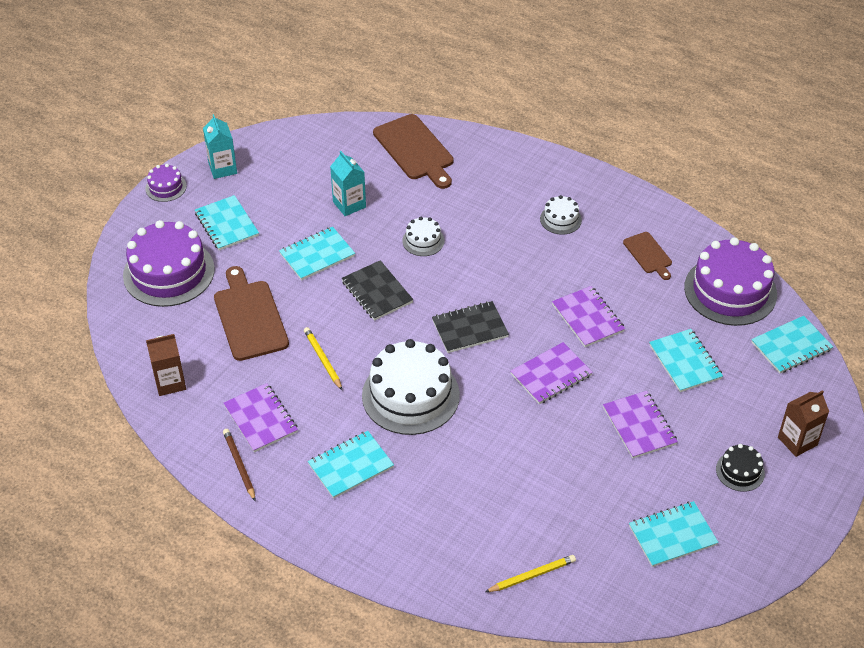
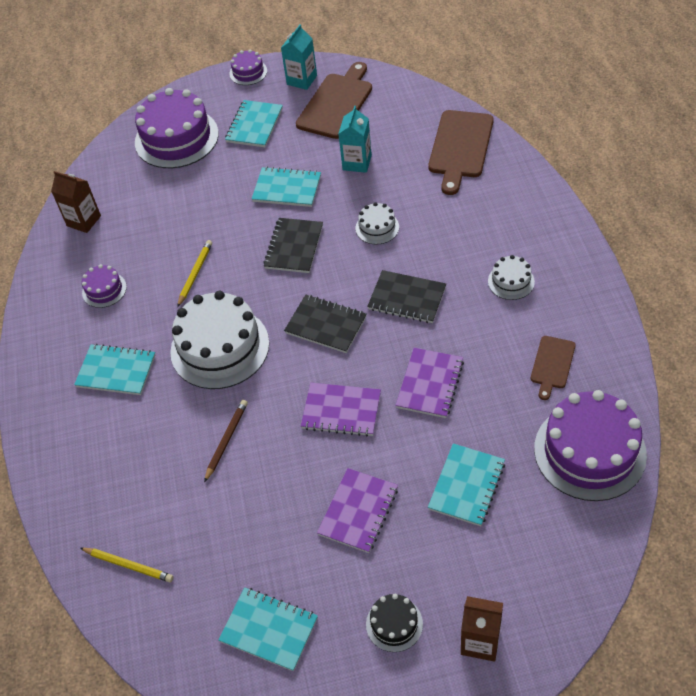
camera: 50 degrees right, 5 degrees up
brown cutting board [214,266,289,361] -> brown cutting board moved to [296,62,372,139]
purple notebook [223,383,298,452] -> purple cake [82,264,127,308]
brown pencil [223,429,255,501] -> brown pencil moved to [204,400,248,482]
turquoise notebook [751,316,833,374] -> none
none -> black notebook [367,270,446,323]

